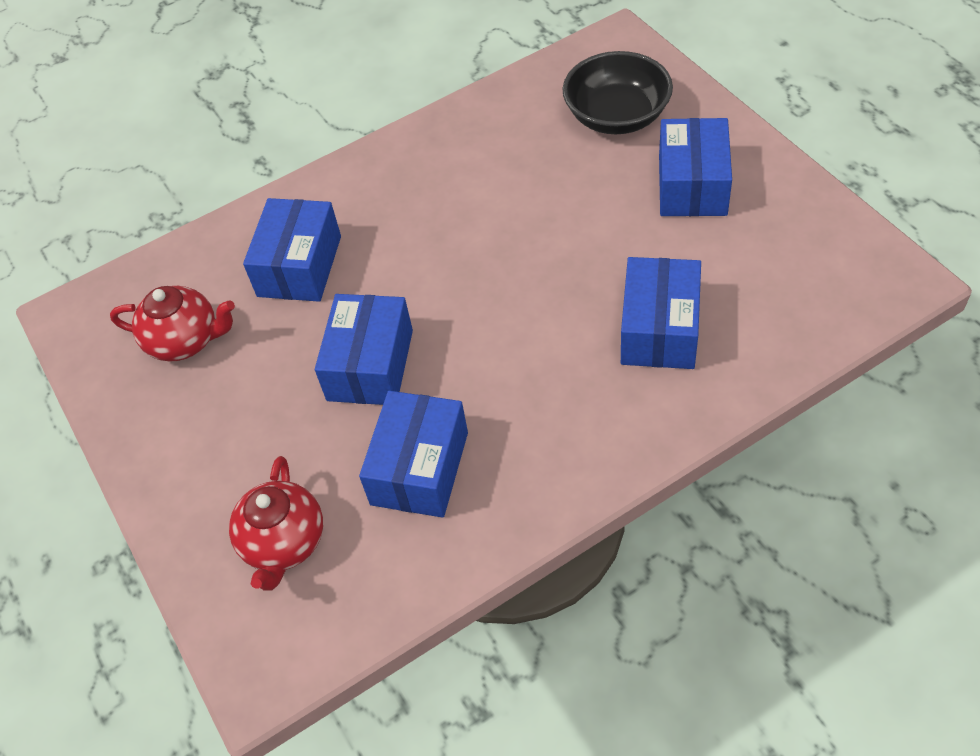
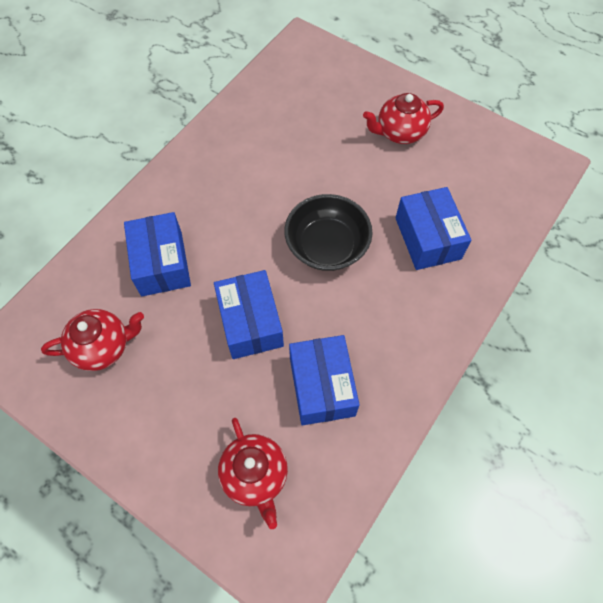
camera: 30 degrees left, 10 degrees up
black bowl [562,51,673,134] -> black bowl moved to [284,194,373,271]
blue box [659,118,732,216] -> red teapot [363,93,444,144]

